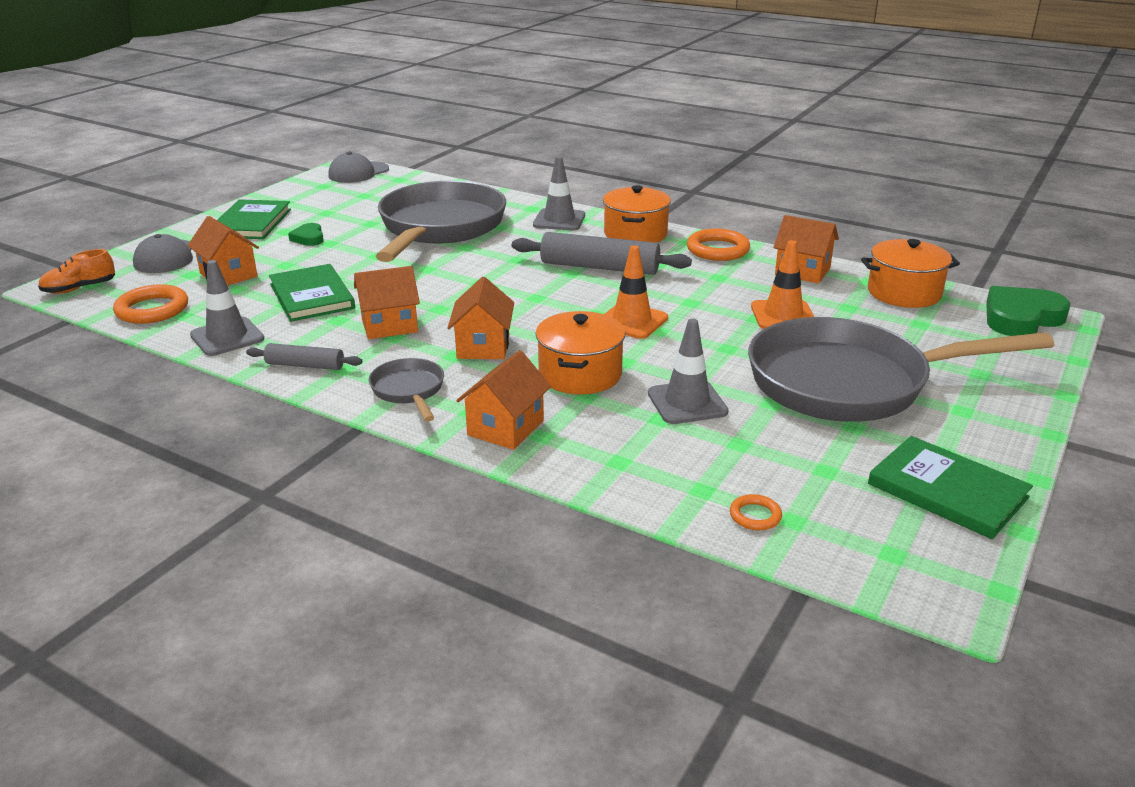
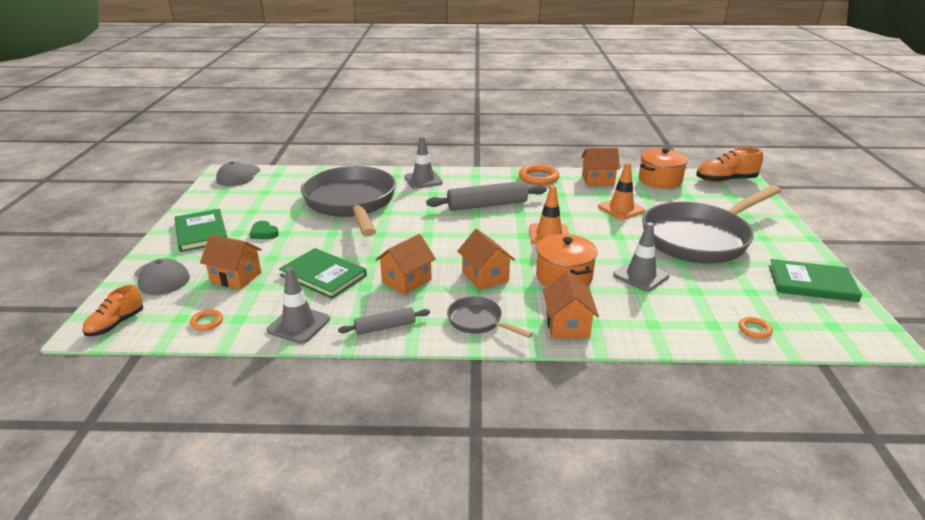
camera: 30 degrees left, 0 degrees up
orange ring [113,284,188,324] -> orange ring [190,309,223,331], size x0.52
orange pot [603,185,671,243] -> none
green heart [986,286,1070,336] -> orange shoe [696,147,763,183]

